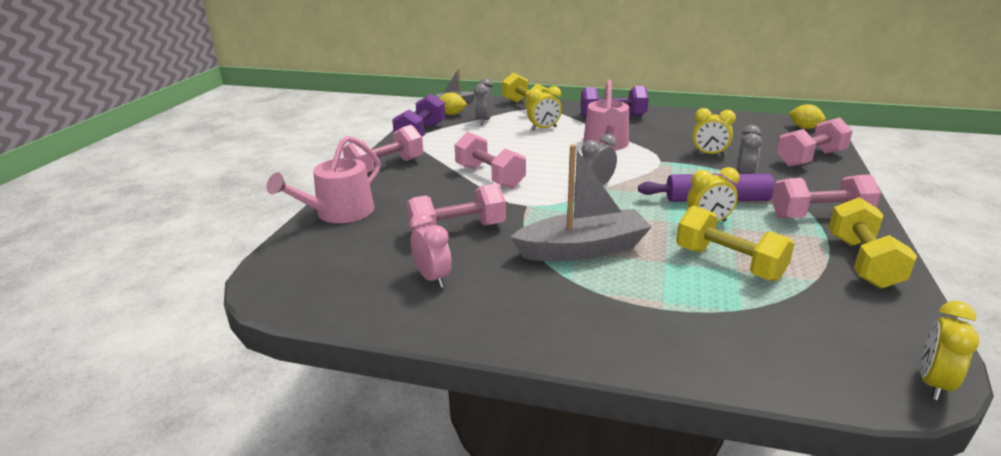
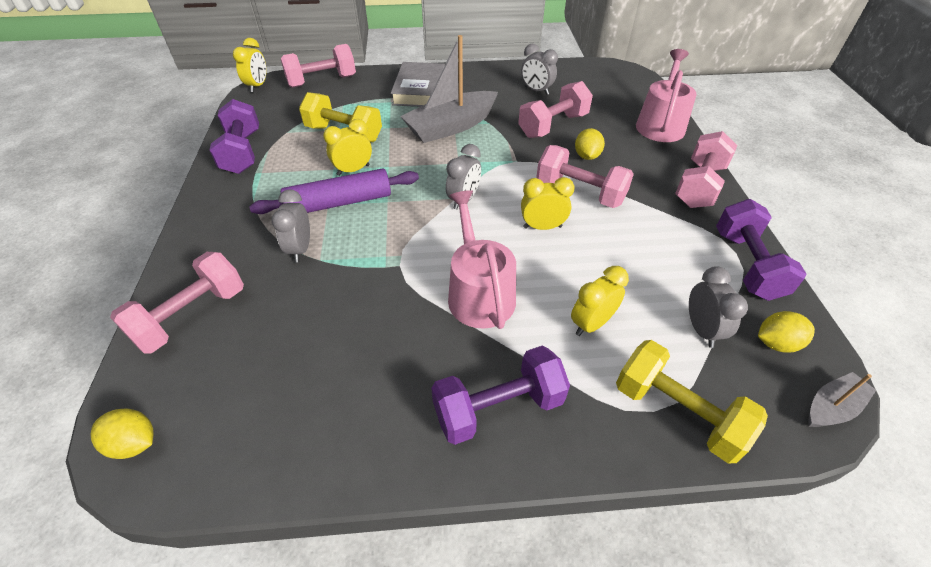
camera: 160 degrees right, 20 degrees up
pink clock [410,212,452,288] -> grey clock [521,44,558,95]
yellow clock [692,108,736,156] -> yellow clock moved to [521,177,575,230]
pink dumbbell [771,174,881,219] -> pink dumbbell moved to [281,44,356,88]
yellow dumbbell [828,197,917,289] -> purple dumbbell [210,99,259,174]
none -> grey book [391,62,445,107]
none -> yellow lemon [575,128,605,160]

